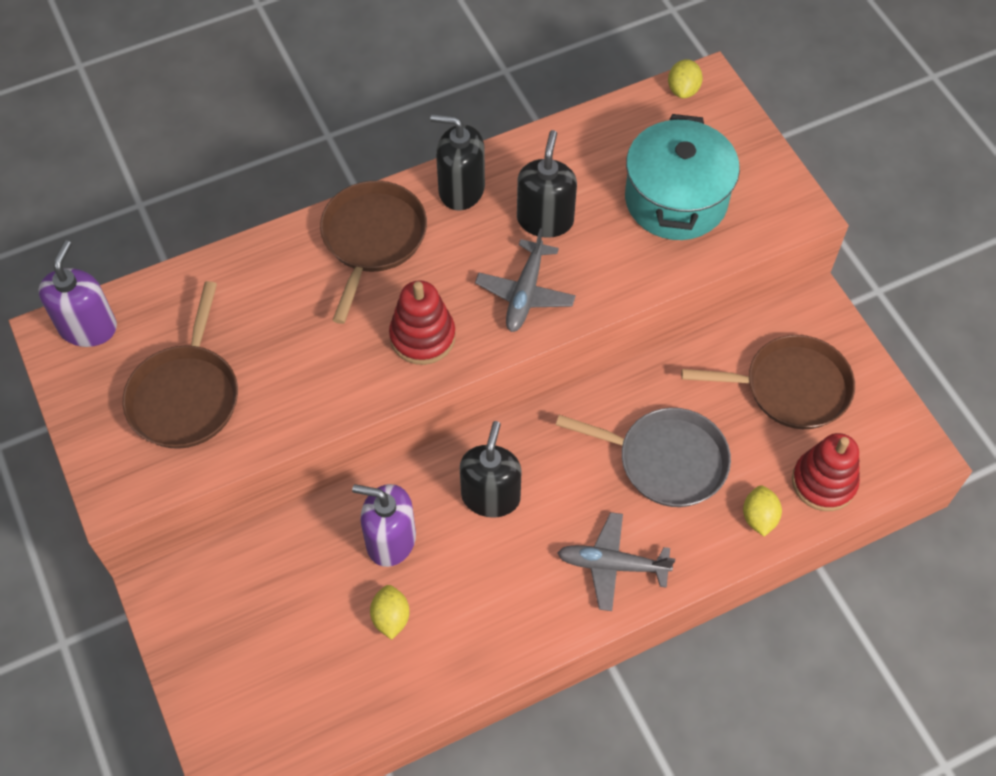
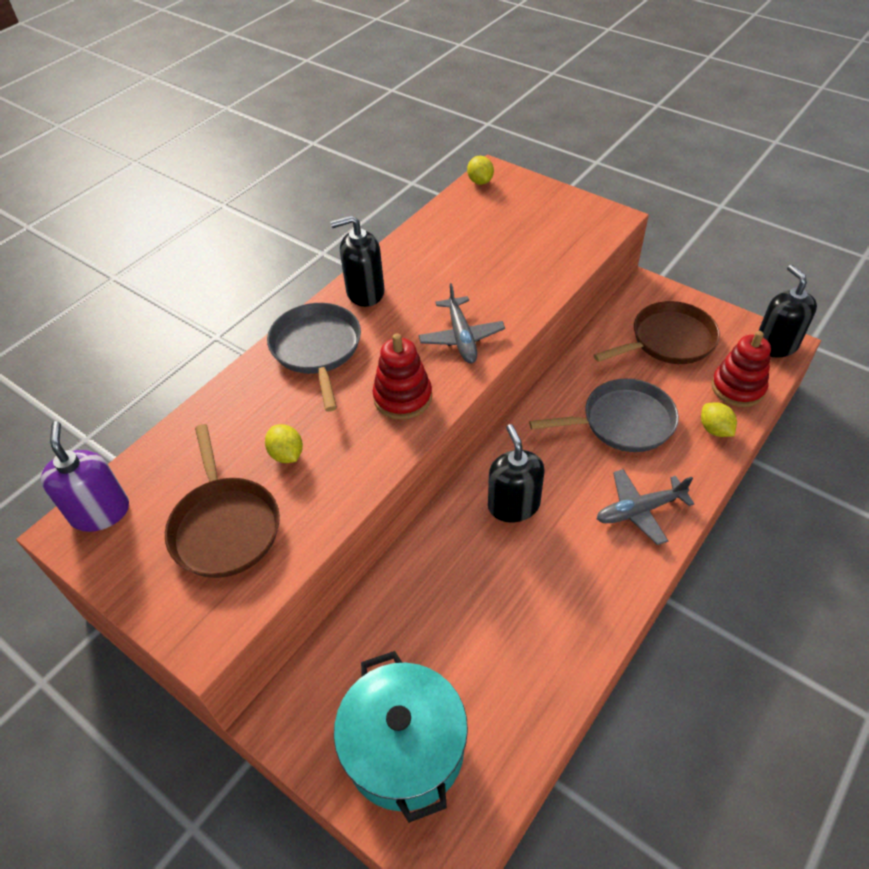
camera: 25 degrees left, 10 degrees down
brown pan [320,181,427,324] -> grey pan [267,303,361,412]
purple soap dispenser [352,484,416,567] -> none
yellow lemon [370,585,410,640] -> yellow lemon moved to [265,424,303,463]
black soap dispenser [517,130,577,238] -> black soap dispenser moved to [759,265,817,358]
turquoise pot [625,114,740,240] -> turquoise pot moved to [334,651,468,823]

